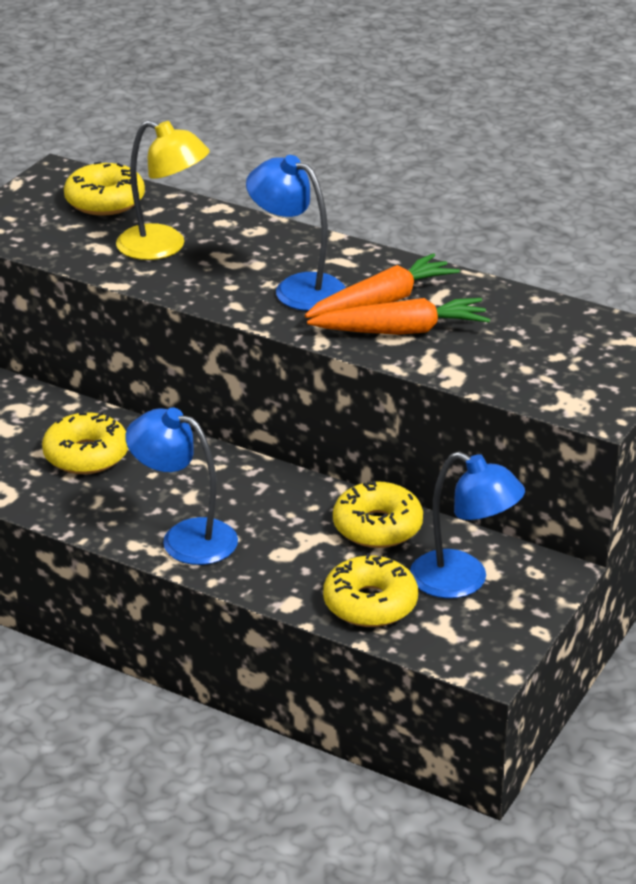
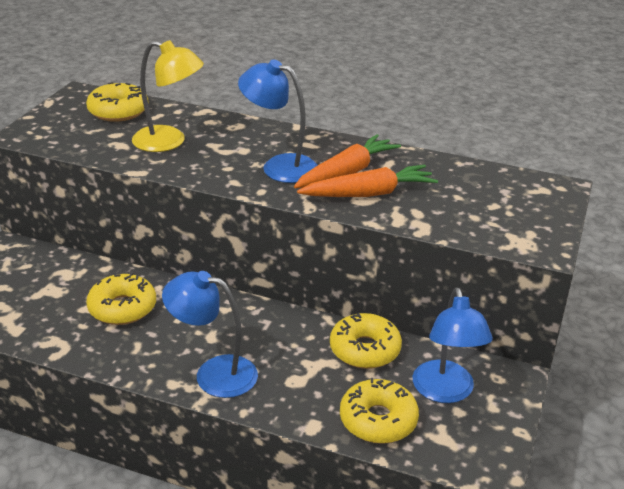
camera: 10 degrees left, 0 degrees up
blue lamp [410,452,525,598] -> blue lamp turned 60 degrees clockwise [412,287,493,403]

